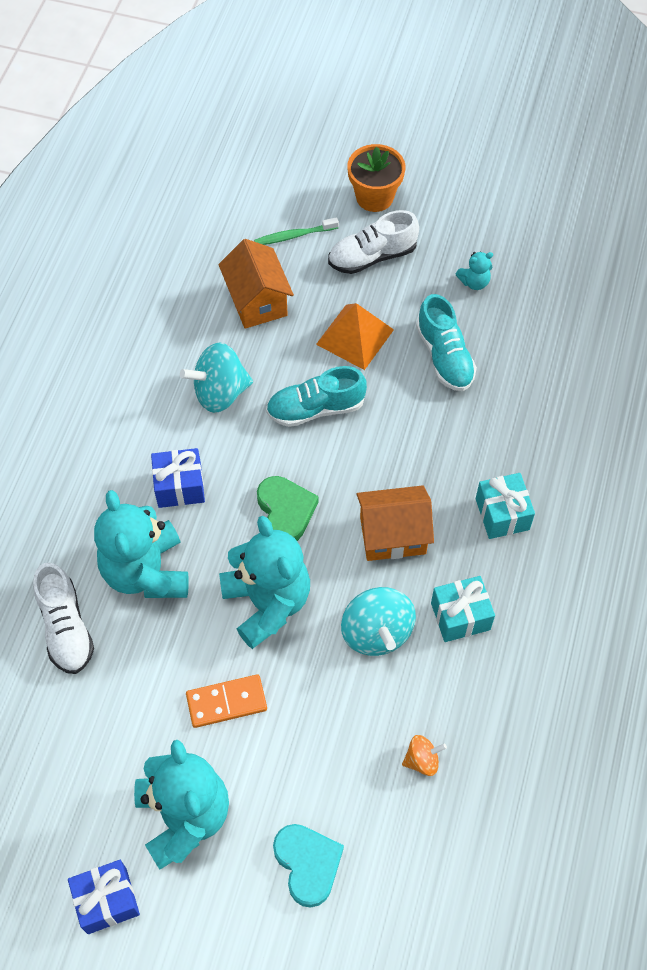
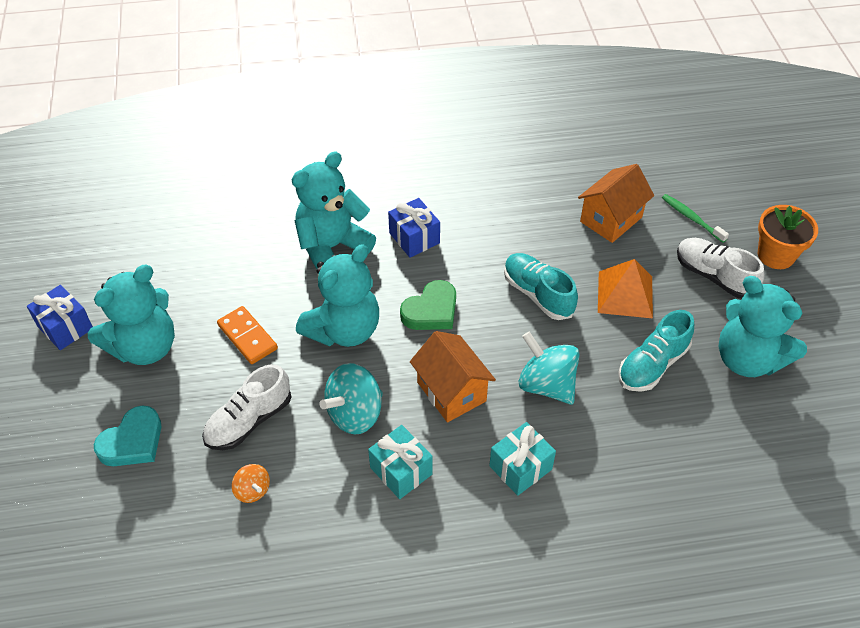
camera: 65 degrees right, 10 degrees down
white shoe [33,562,94,674] -> white shoe moved to [202,364,291,450]
turquoise spinning top [180,343,253,413] -> turquoise spinning top moved to [518,331,580,405]
turquoise teddy bear [456,252,493,290] -> turquoise teddy bear [718,276,807,377], size x2.35

